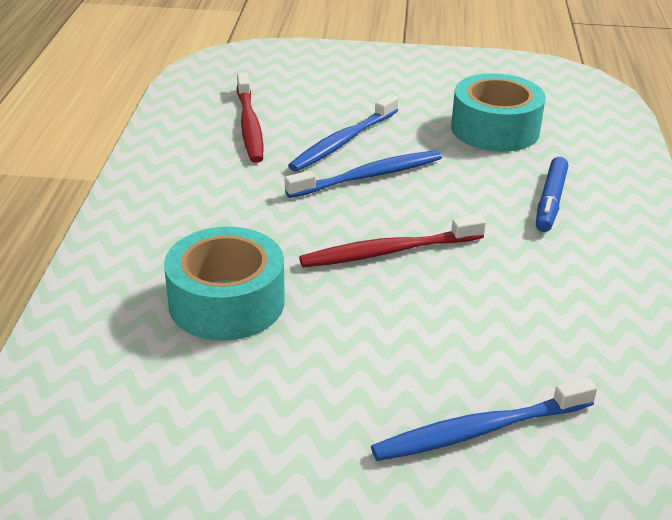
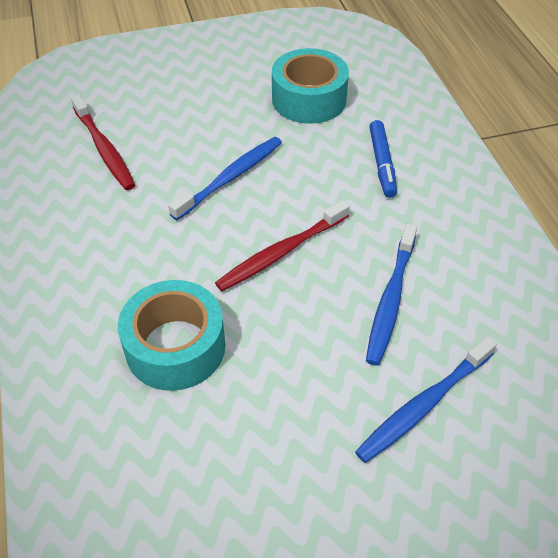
camera: 20 degrees left, 15 degrees up
blue toothbrush [288,94,399,172] -> blue toothbrush moved to [366,224,417,365]

